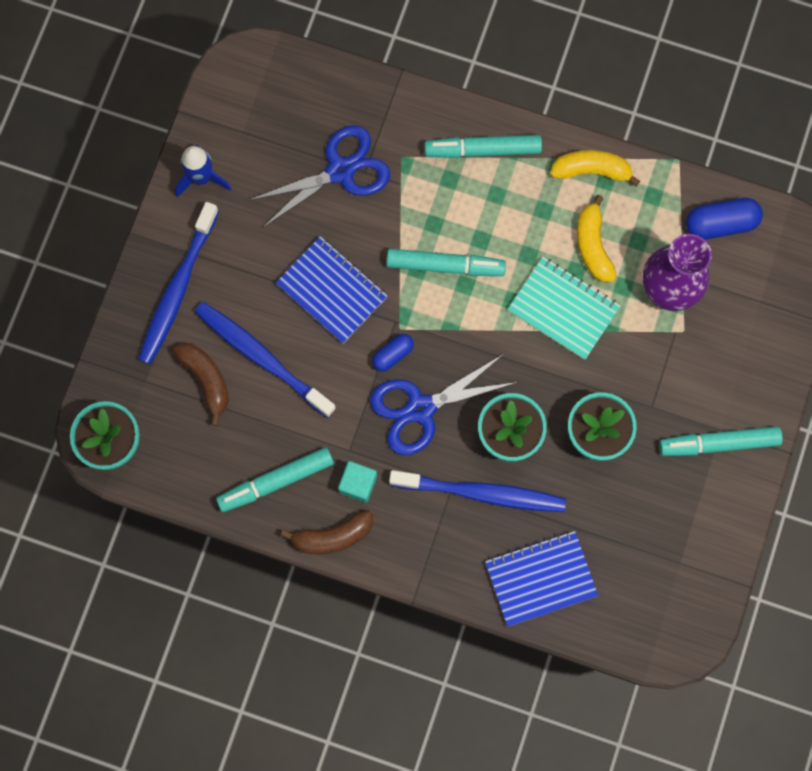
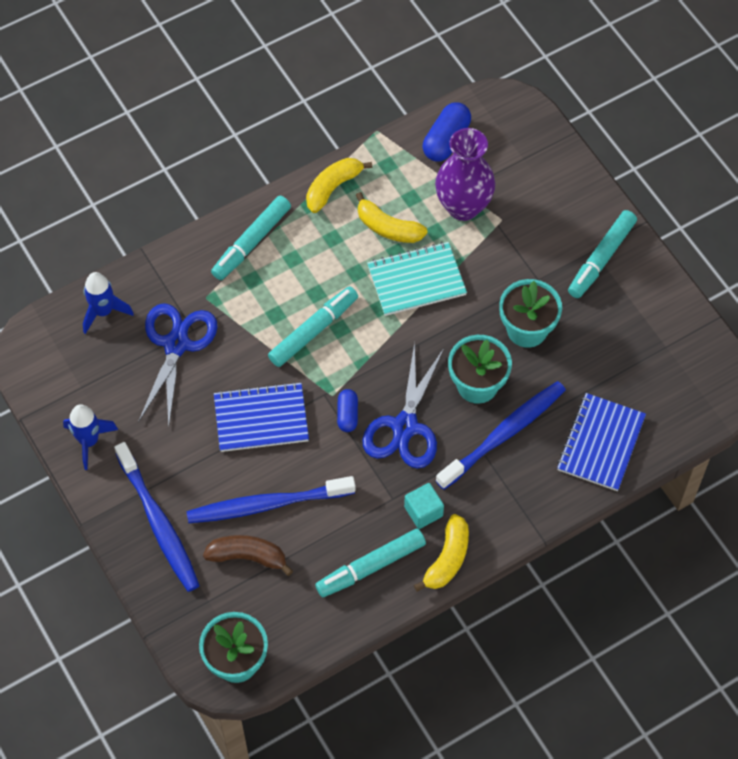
camera: 50 degrees left, 15 degrees down
turquoise marker [216,447,334,512] -> turquoise marker turned 45 degrees clockwise [315,528,426,597]
brown banana [281,510,373,554] -> yellow banana [414,514,469,592]
none -> blue rocket [83,272,134,334]

